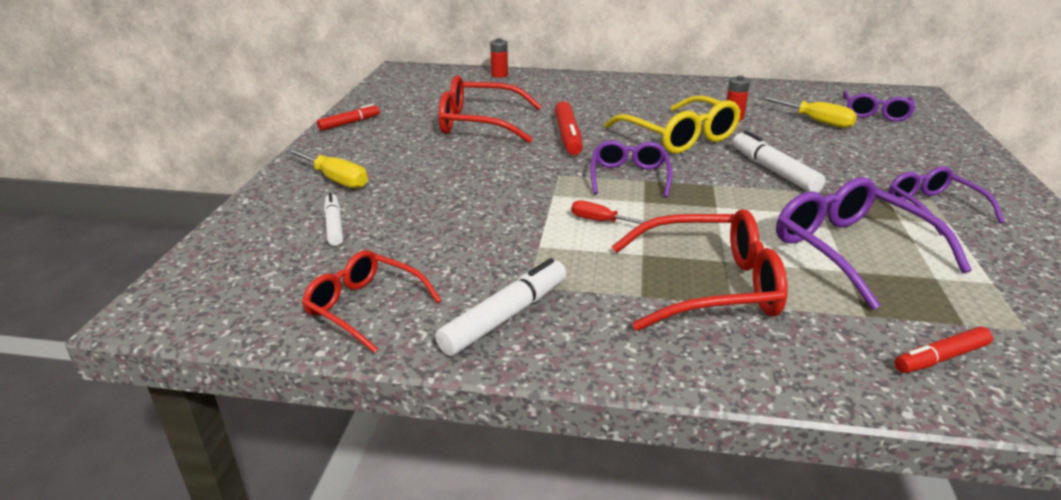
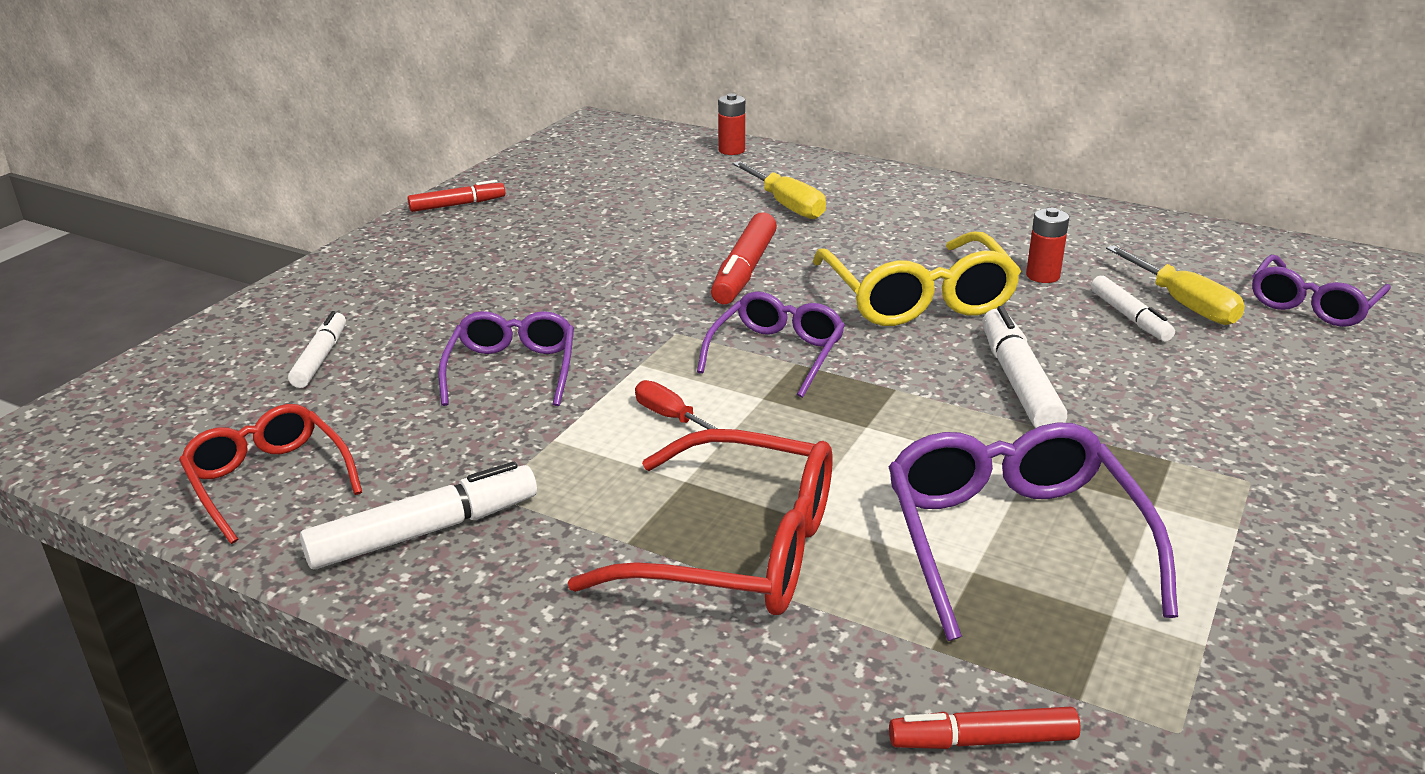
camera: 20 degrees right, 0 degrees up
yellow screwdriver [286,149,368,189] -> yellow screwdriver moved to [732,161,826,219]
red glasses [439,75,542,143] -> none
purple glasses [888,166,1005,236] -> purple glasses moved to [438,311,574,406]
none -> white marker [1091,275,1175,342]

